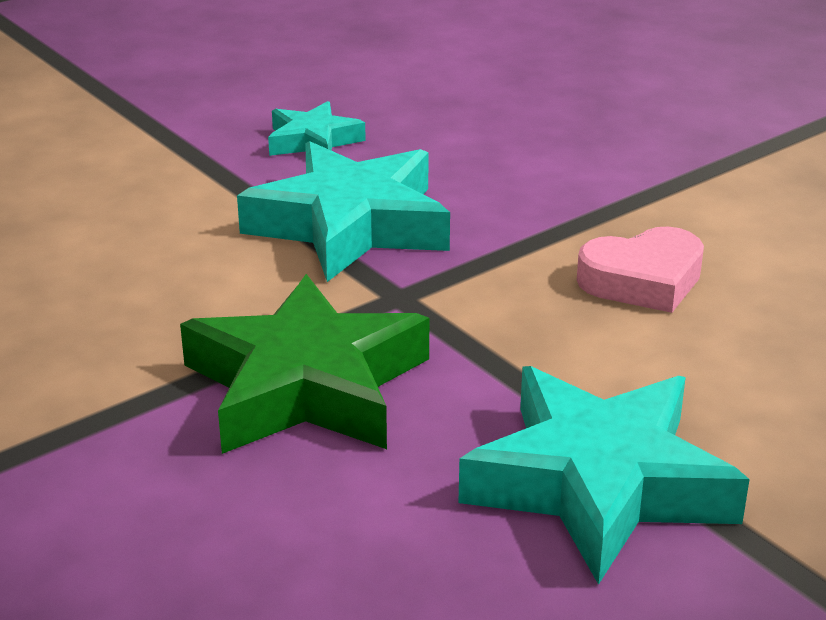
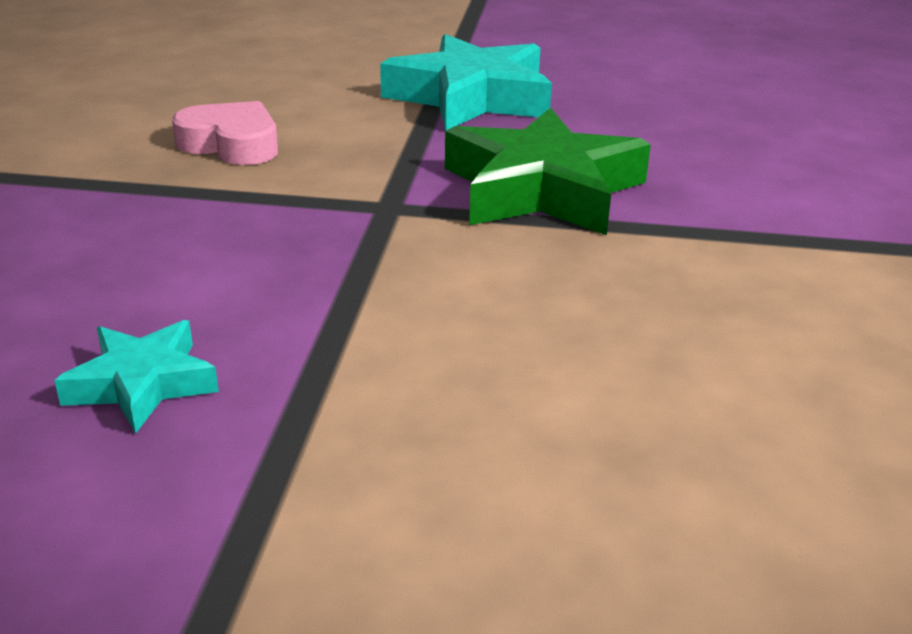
camera: 135 degrees left, 0 degrees up
turquoise star [237,141,450,282] -> none

